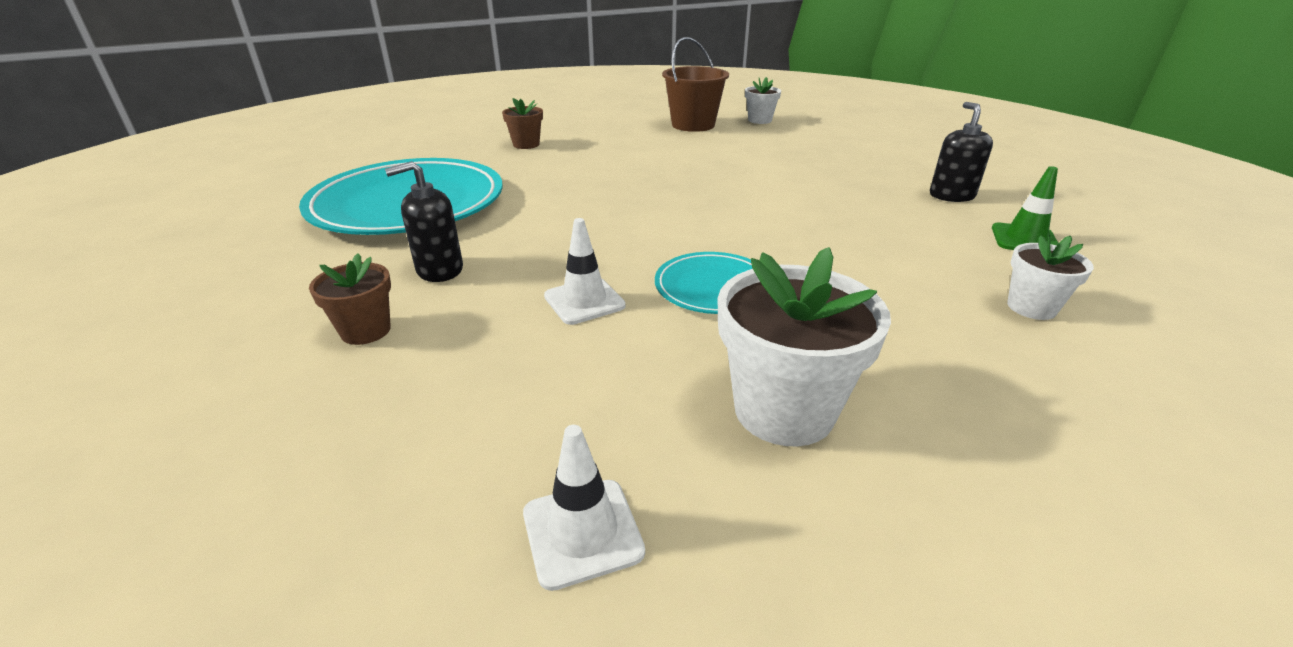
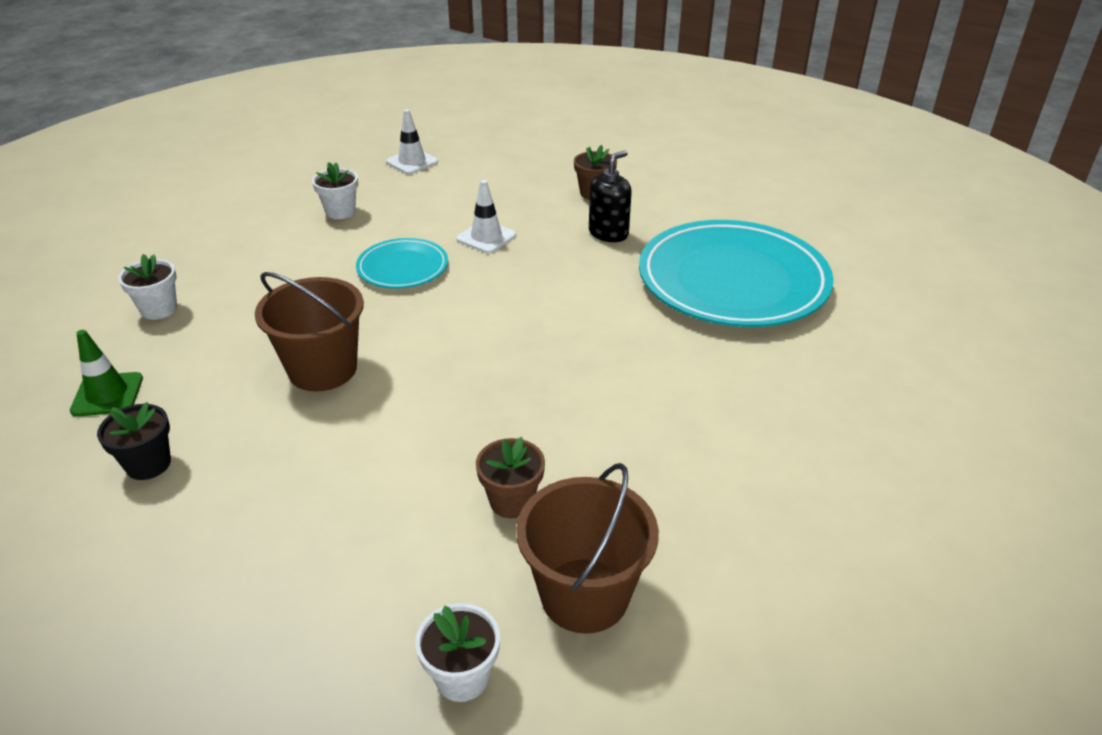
camera: 155 degrees right, 5 degrees up
brown flower pot [502,98,543,149] -> brown flower pot moved to [476,437,545,518]
white flower pot [718,247,891,447] -> white flower pot [312,162,358,219], size x0.56
black soap dispenser [930,102,993,202] -> black flower pot [97,402,171,480]
none -> brown bucket [255,272,364,391]

